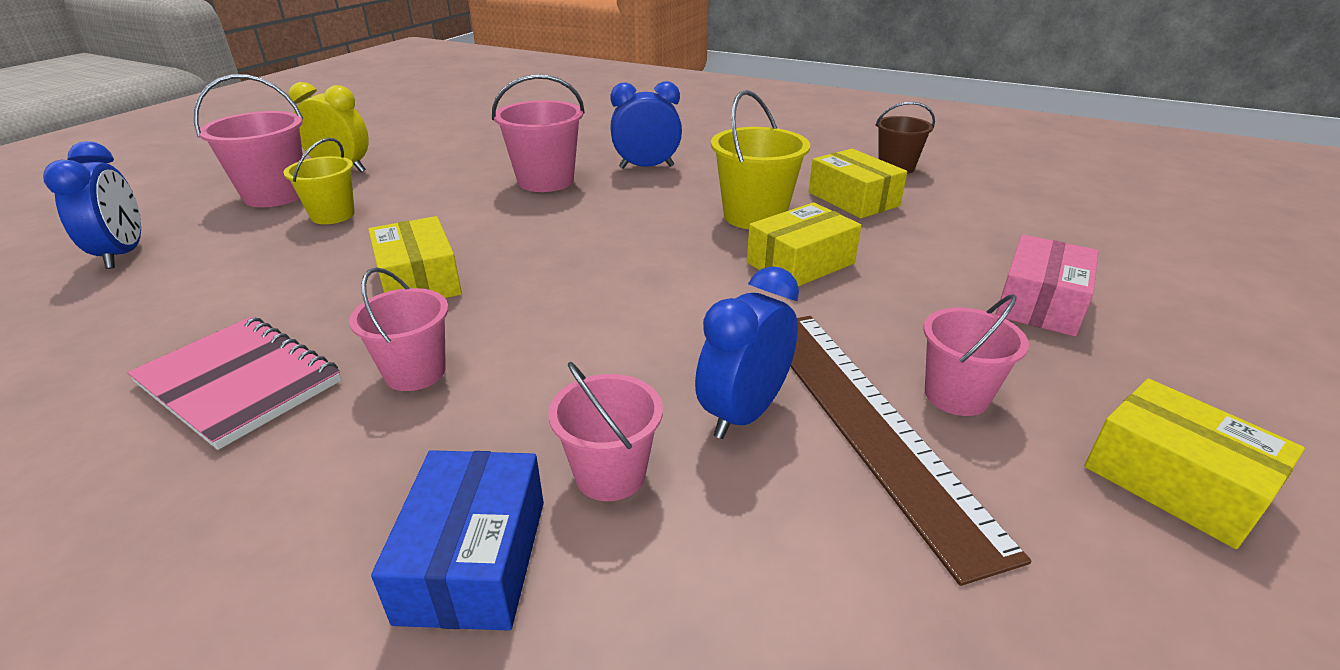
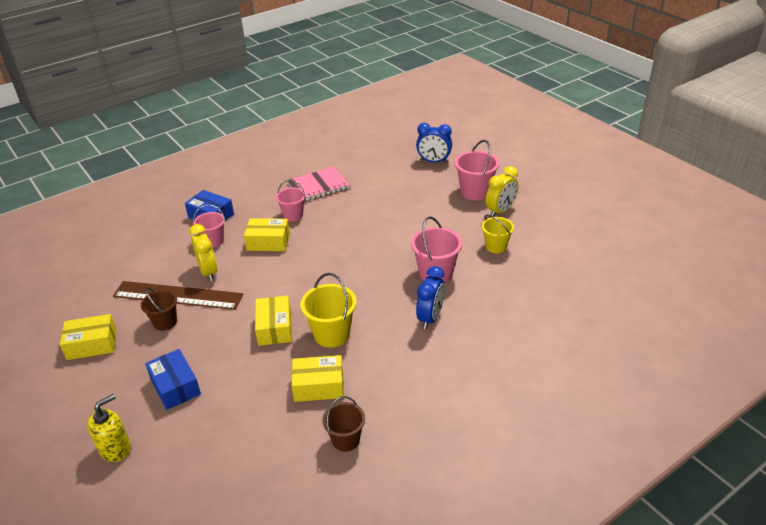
camera: 120 degrees right, 5 degrees up
yellow bucket [283,138,355,224] -> yellow bucket moved to [482,215,514,253]
yellow box [368,216,462,298] -> yellow box moved to [244,218,290,251]
blue clock [695,266,799,439] -> yellow clock [189,224,217,281]
pink bucket [923,294,1029,416] -> brown bucket [141,287,177,331]
pink box [995,235,1099,336] -> blue box [145,349,201,410]
none -> yellow soap dispenser [87,394,131,462]

